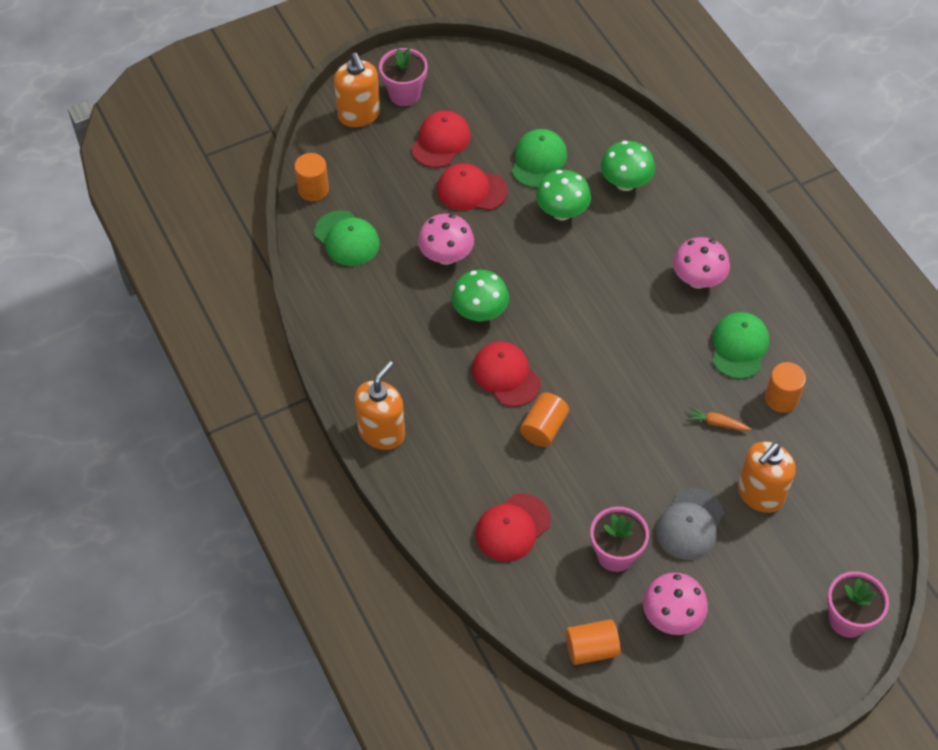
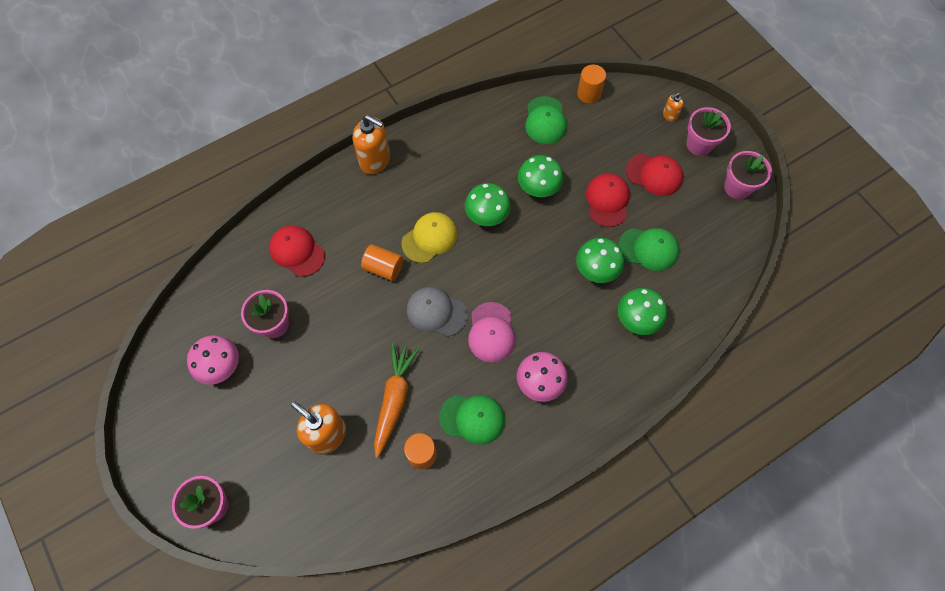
camera: 85 degrees right, 10 degrees up
green cap [314,210,380,266] -> green cap turned 45 degrees counterclockwise [525,96,567,144]
orange soap dispenser [334,53,380,127] -> orange soap dispenser [663,93,683,122], size x0.49
pink mushroom [418,214,474,265] -> green mushroom [518,155,563,197]
red cap [472,342,541,407] -> yellow cap [402,212,458,263]
orange cylinder [566,619,620,665] -> none
grey cap [656,488,724,560] -> grey cap moved to [407,287,468,337]
orange carrot [686,407,751,431] -> orange carrot [374,343,419,458], size x2.13
none -> pink cap [468,302,516,363]
none -> pink flower pot [724,151,772,199]

